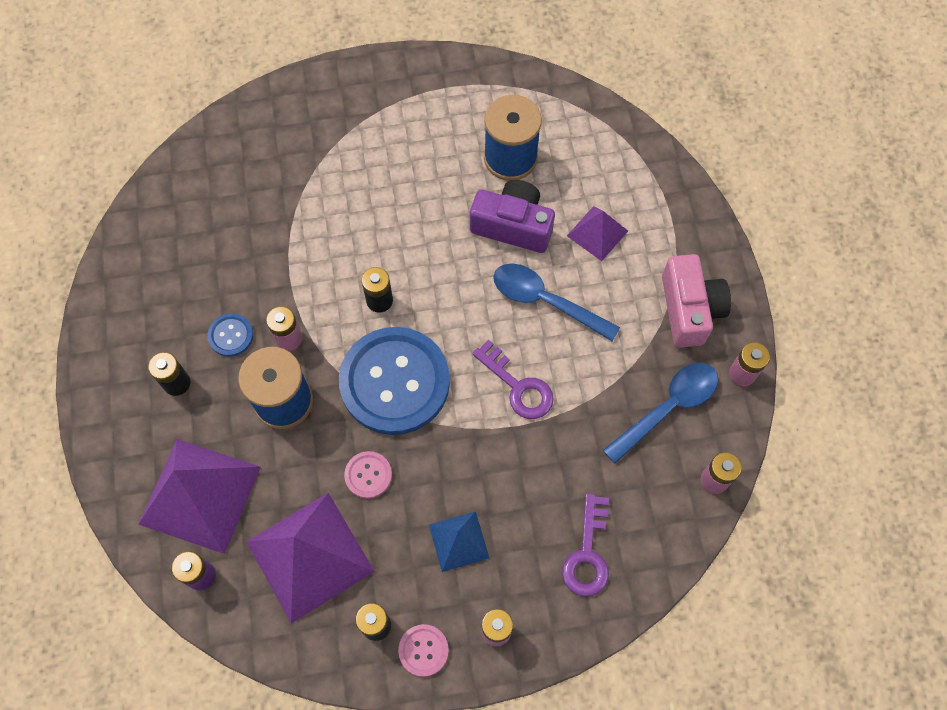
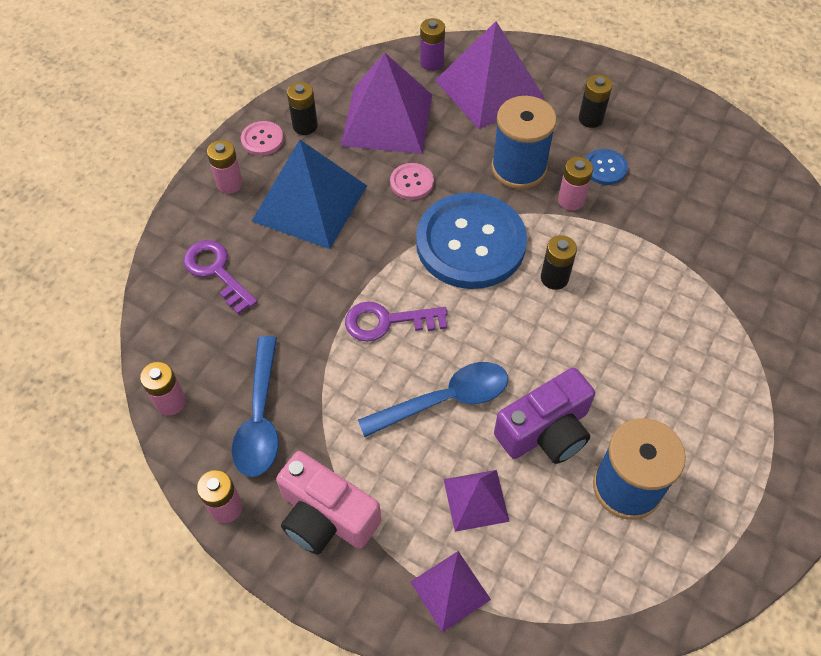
camera: 130 degrees right, 10 degrees down
blue pyramid [429,511,489,572] -> blue pyramid [252,140,367,249], size x1.91
none -> purple pyramid [411,551,491,632]

